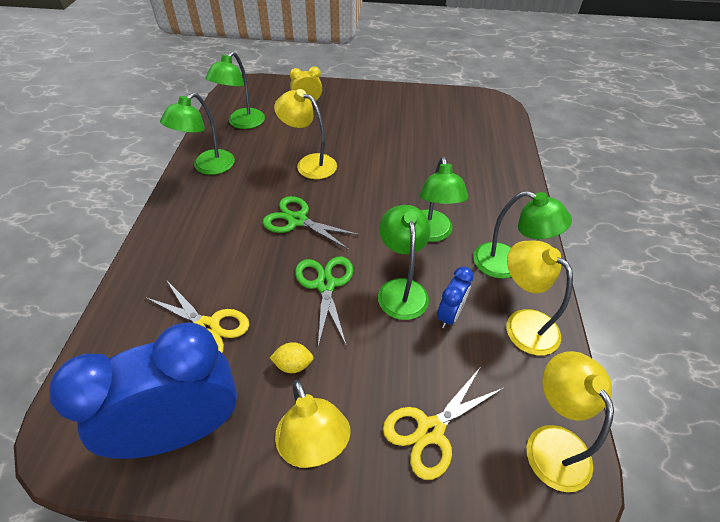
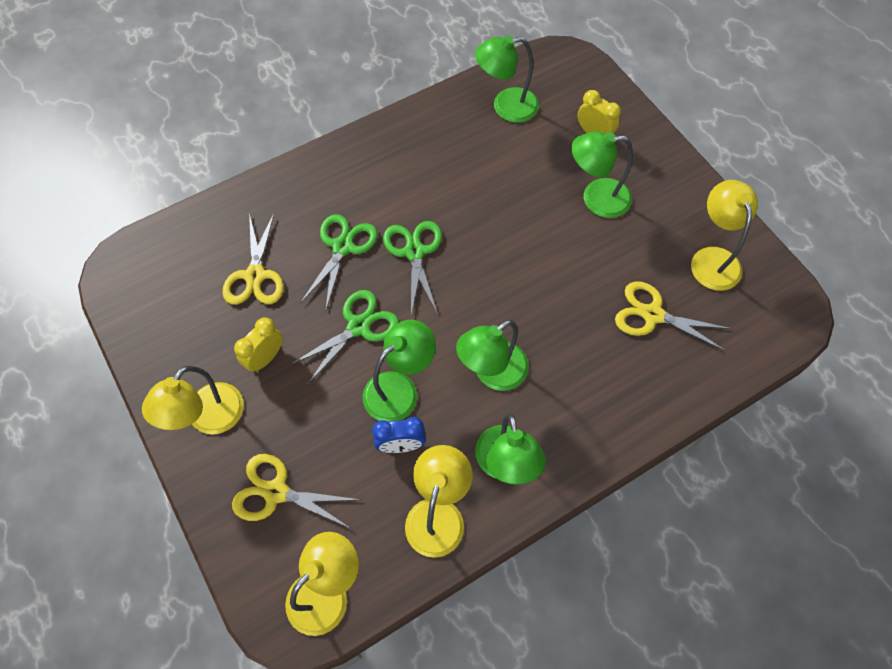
camera: 55 degrees right, 15 degrees up
blue clock [49,322,237,459] -> none
green lamp [160,93,235,175] -> green lamp moved to [572,131,633,218]
yellow lemon [269,342,313,373] -> yellow clock [234,318,283,372]
yellow lamp [274,89,337,179] -> yellow lamp moved to [691,180,758,291]
none -> green scissors [301,214,378,309]
none -> yellow scissors [615,281,732,351]

